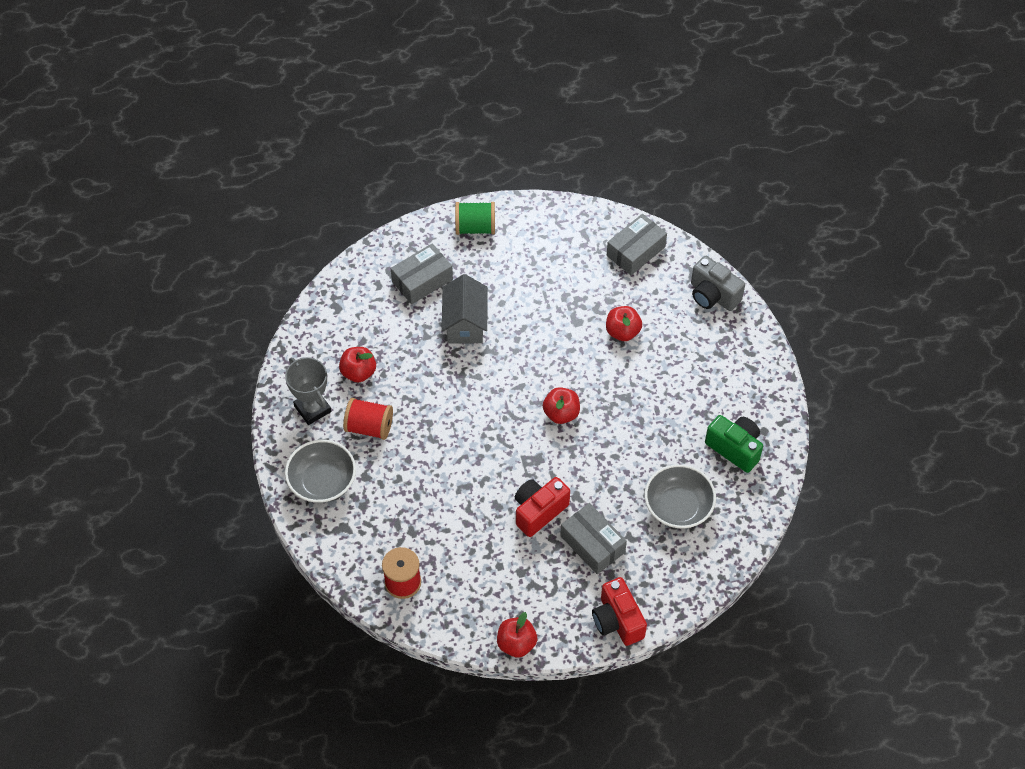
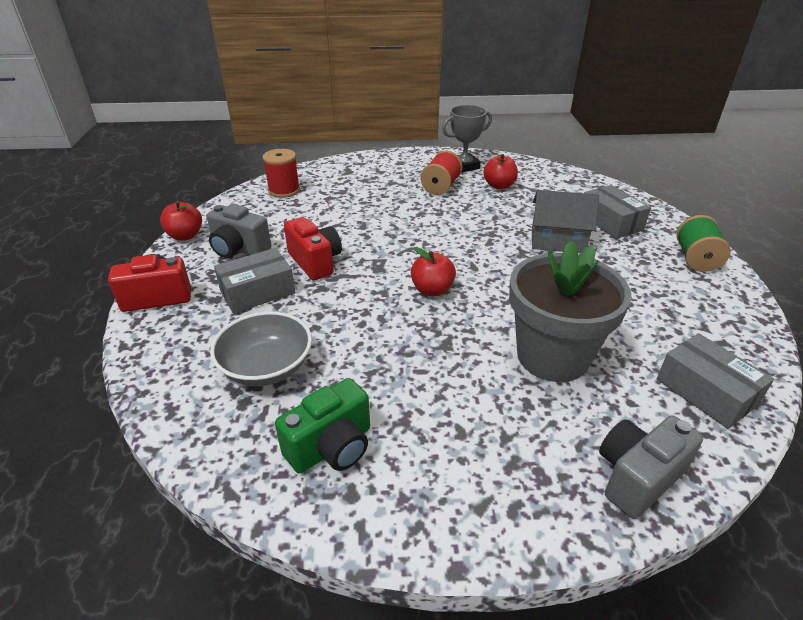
camera: 100 degrees right, 20 degrees down
grey bowl [285,440,356,503] -> none
red apple [606,306,642,341] -> grey flower pot [509,241,632,382]
none -> grey camera [207,204,271,258]

